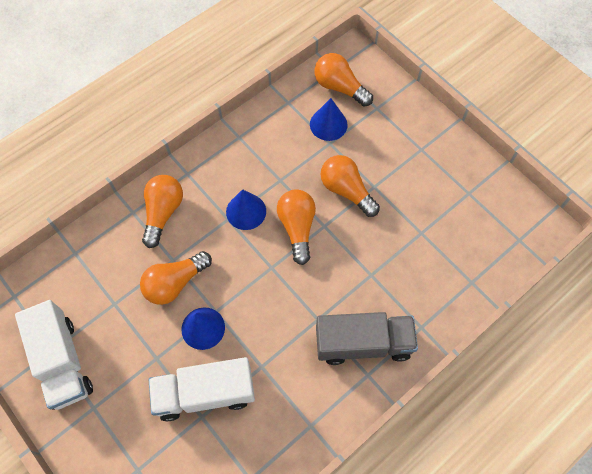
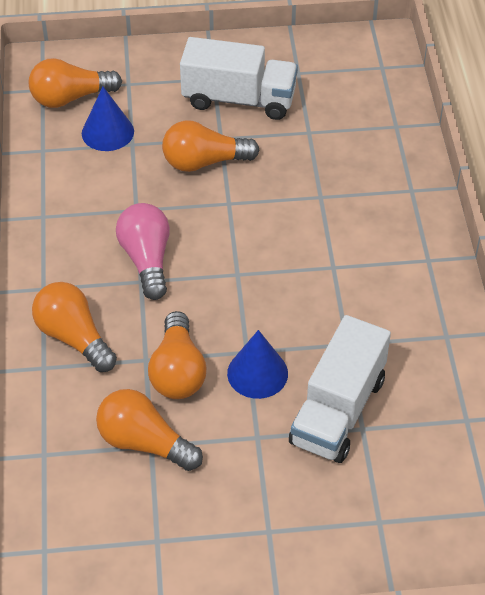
camera: 55 degrees left, 15 degrees down
white truck [15,300,93,410] -> white truck moved to [180,37,298,120]
blue cone [226,189,266,230] -> pink light bulb [116,203,170,300]
orange light bulb [277,189,316,265] -> orange light bulb moved to [96,389,203,471]
grey truck [316,312,418,365] -> none

